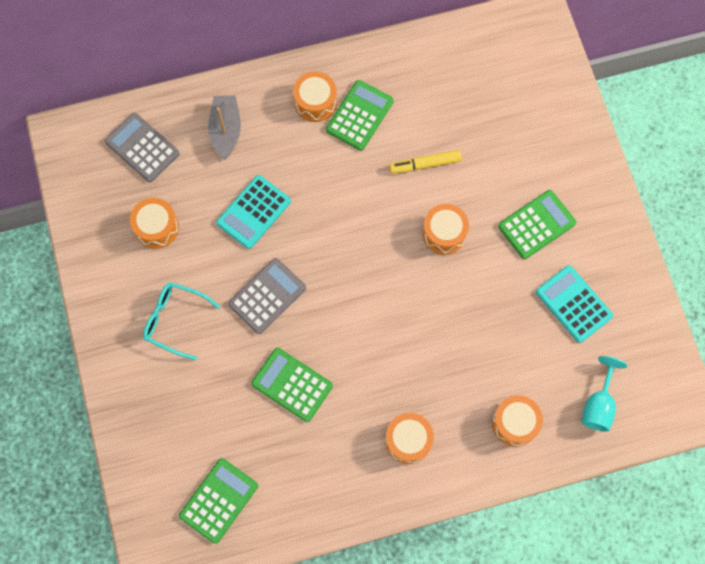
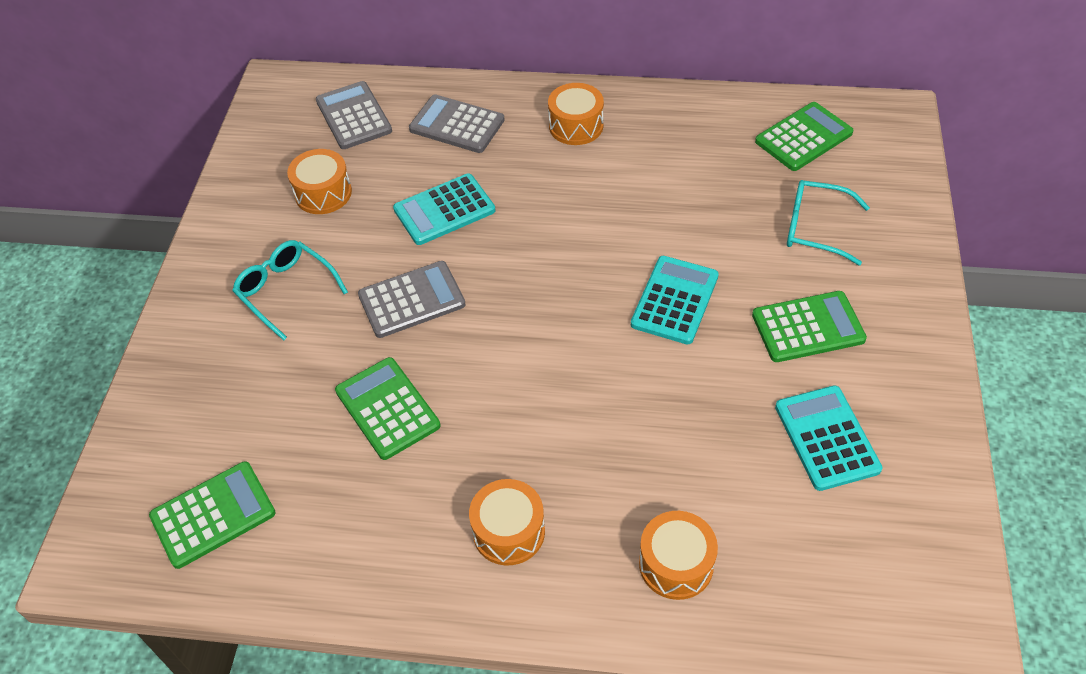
camera: 25 degrees right, 20 degrees down
grey boat [208,95,241,160] -> grey calculator [409,94,505,153]
green calculator [326,80,394,151] -> green calculator moved to [755,102,853,171]
yellow marker [389,150,462,174] -> none
orange drum [422,204,469,255] -> turquoise calculator [631,256,719,344]
turquoise goblet [582,356,627,432] -> none
none -> turquoise glasses [787,180,870,265]

